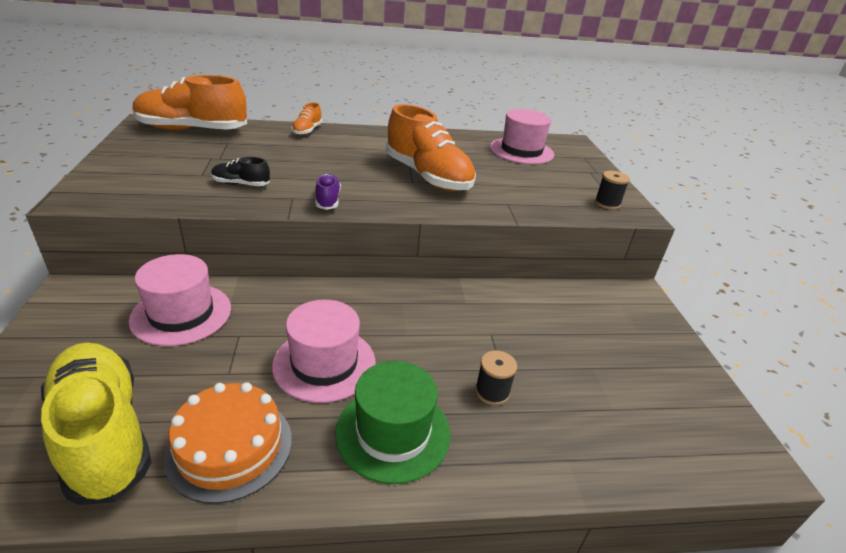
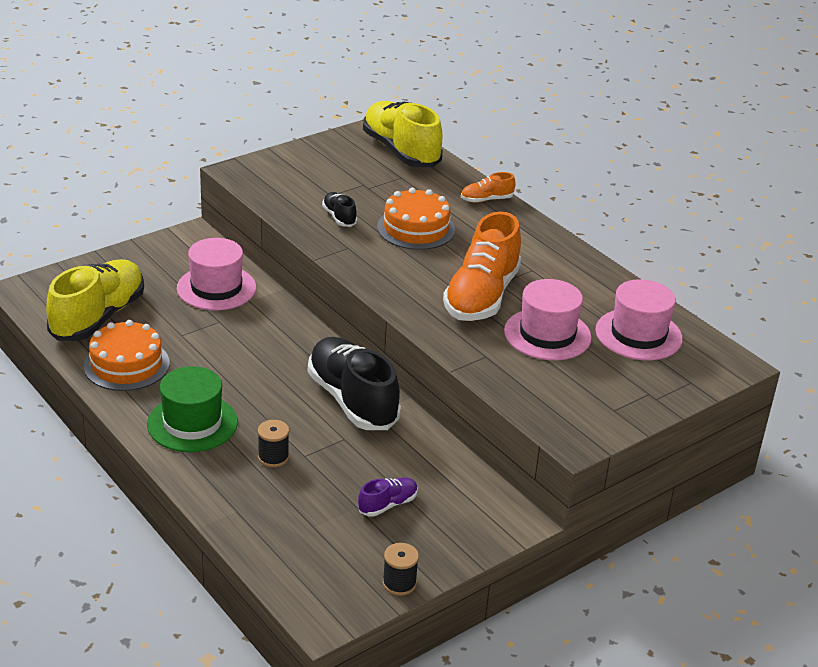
camera: 60 degrees right, 0 degrees up
orange shoe [133,75,247,130] -> yellow shoe [363,101,443,167]
pink hat [272,300,375,403] -> pink hat moved to [504,279,592,361]
purple shoe [315,174,341,210] -> purple shoe moved to [358,478,418,517]
black spool [595,171,630,210] -> black spool moved to [382,543,419,596]
none -> black shoe [308,337,401,430]
none -> orange cake [377,188,455,250]

